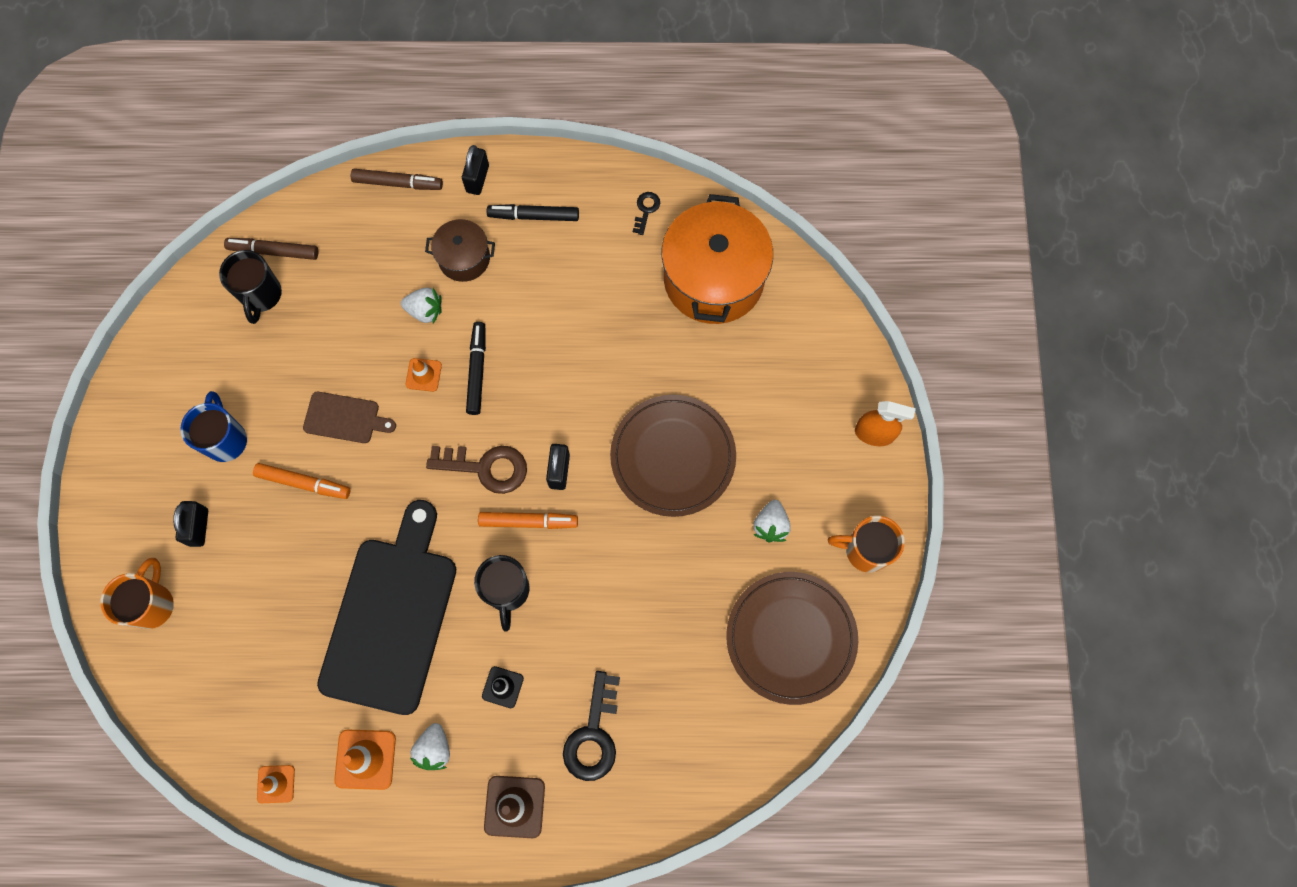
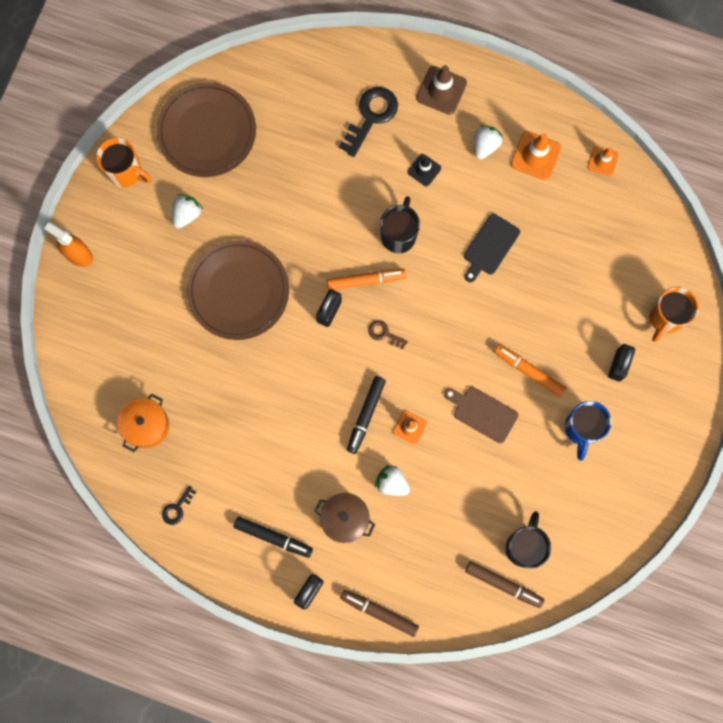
camera: 160 degrees left, 5 degrees up
black cutting board [317,500,456,715] -> black cutting board [464,214,520,282], size x0.45
brown key [426,446,527,494] -> brown key [368,320,408,349], size x0.51
orange marker [478,512,578,529] -> orange marker turned 150 degrees clockwise [327,269,406,290]
orange pot [661,194,773,324] -> orange pot [117,394,169,452], size x0.52

